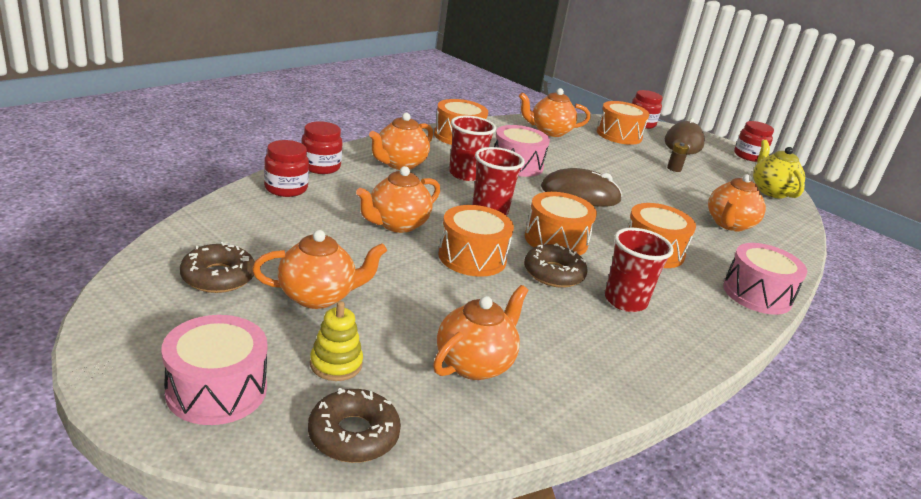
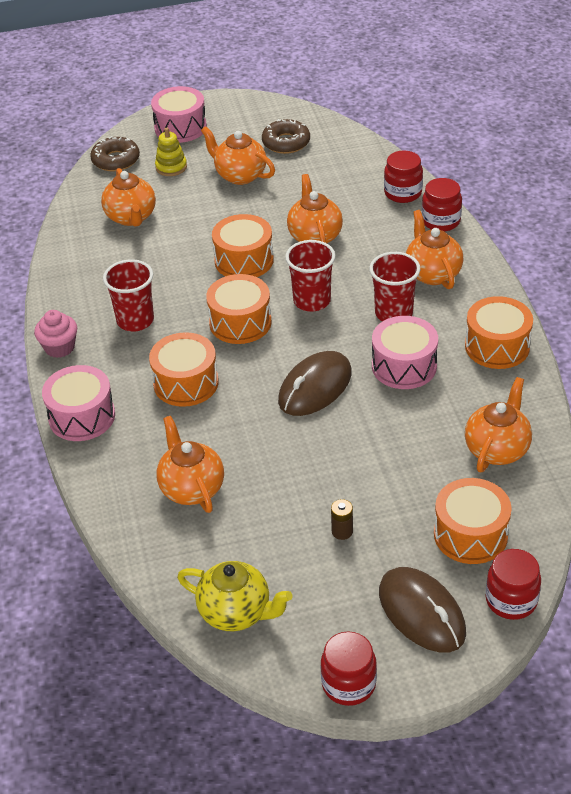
camera: 130 degrees right, 15 degrees up
orange teapot [252,230,387,309] -> orange teapot turned 105 degrees clockwise [201,126,275,185]
brown donut [524,243,588,288] -> none
none -> pink cupcake [34,310,77,358]

